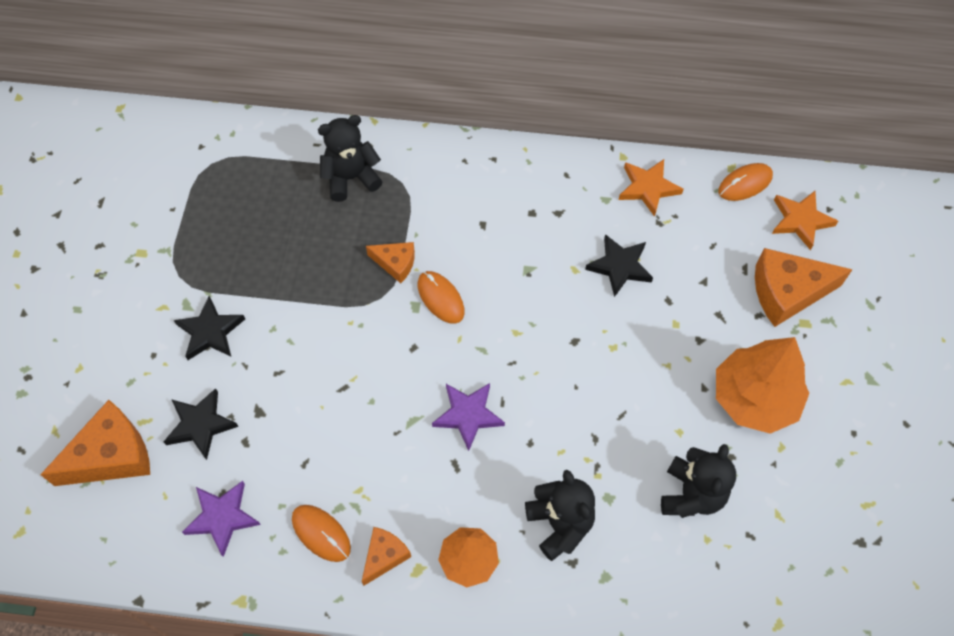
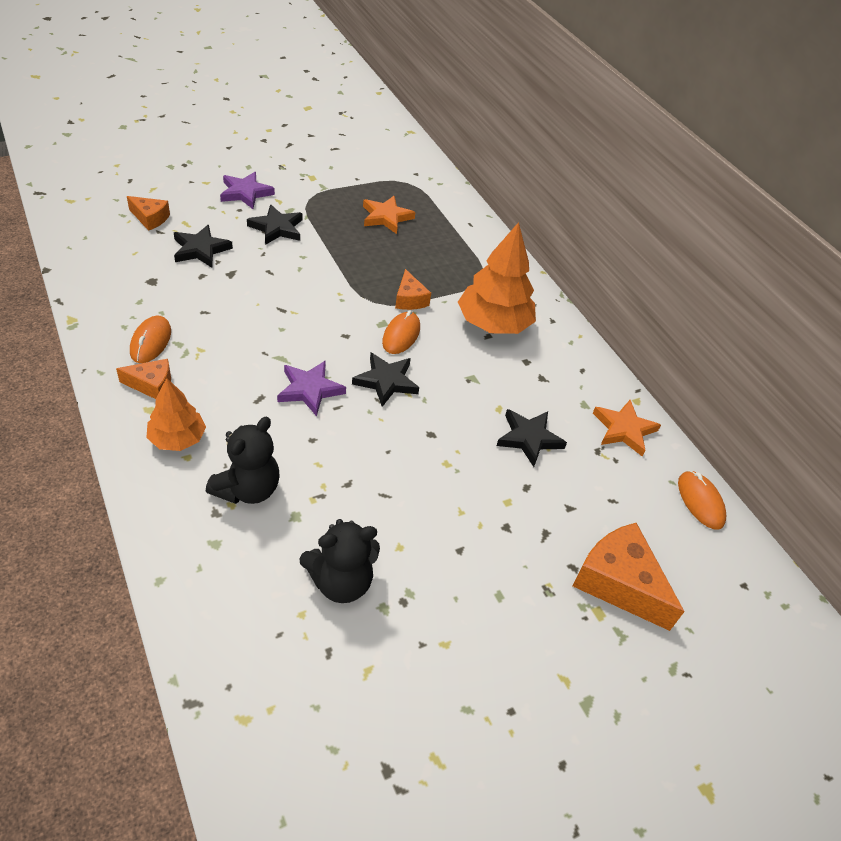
camera: 50 degrees right, 15 degrees down
orange cheese [40,400,150,486] -> orange cheese [127,196,170,231], size x0.56
purple star [182,481,261,557] -> purple star moved to [220,172,275,209]
black teddy bear [318,115,383,202] -> none
orange tree [716,337,809,434] -> orange tree moved to [458,222,536,334]
orange mouse [718,163,773,201] -> orange mouse turned 45 degrees clockwise [678,470,726,530]
orange star [772,191,838,250] -> orange star moved to [363,196,416,234]
none -> black star [352,353,419,407]

